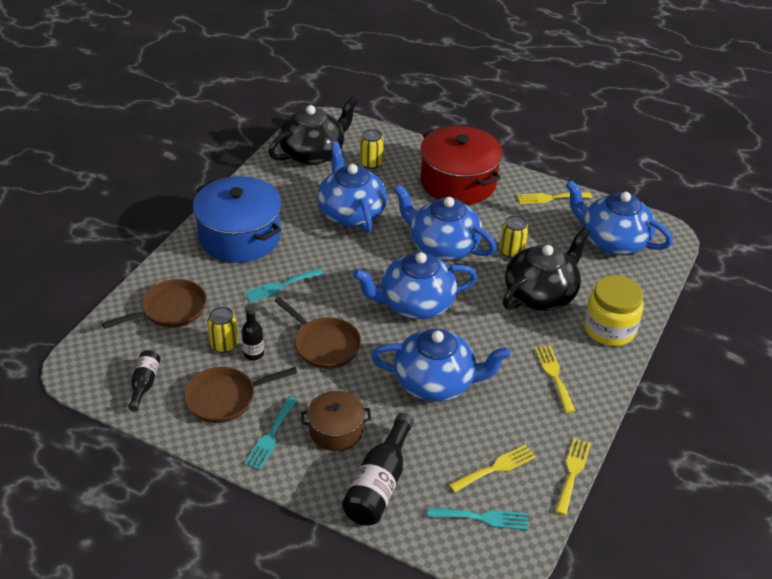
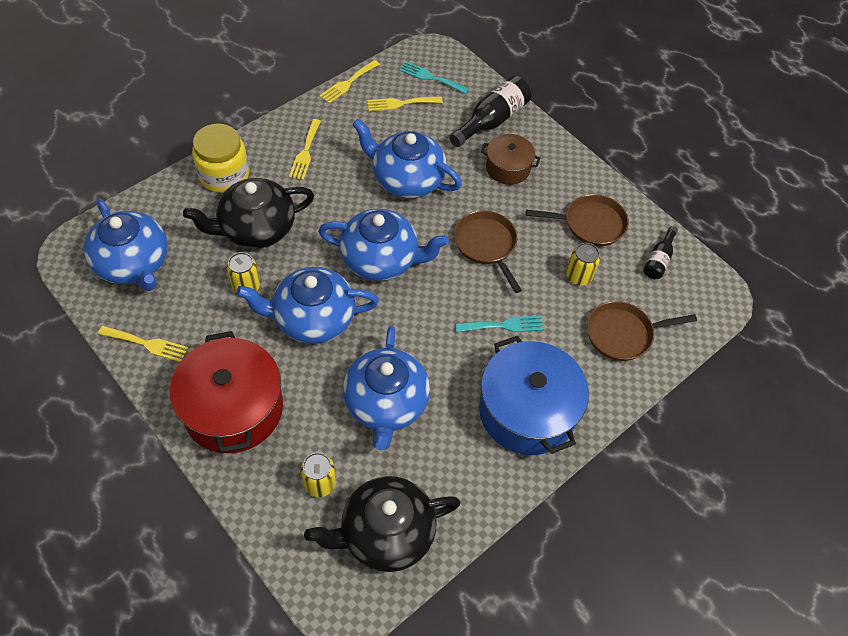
camera: 160 degrees left, 15 degrees up
black bottle [242,304,264,360] -> none
turquoise fork [244,396,298,470] -> none
blue teapot [394,184,496,261] -> blue teapot turned 120 degrees clockwise [236,267,379,344]

